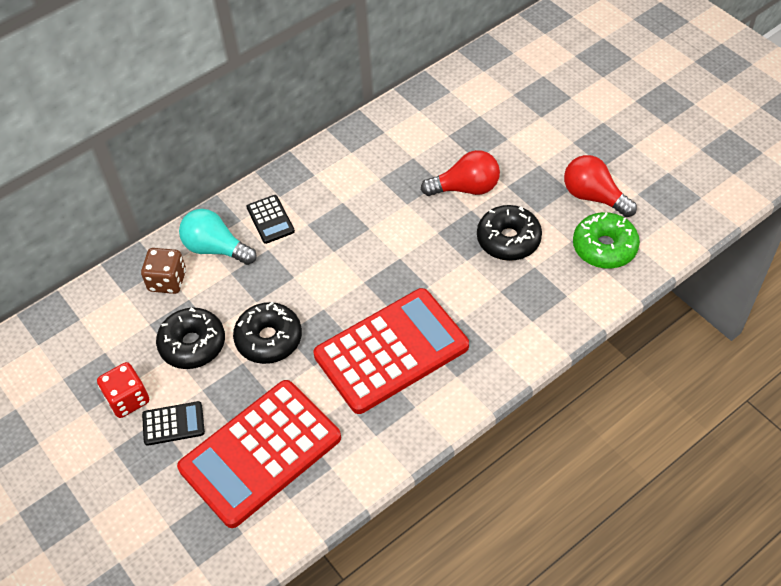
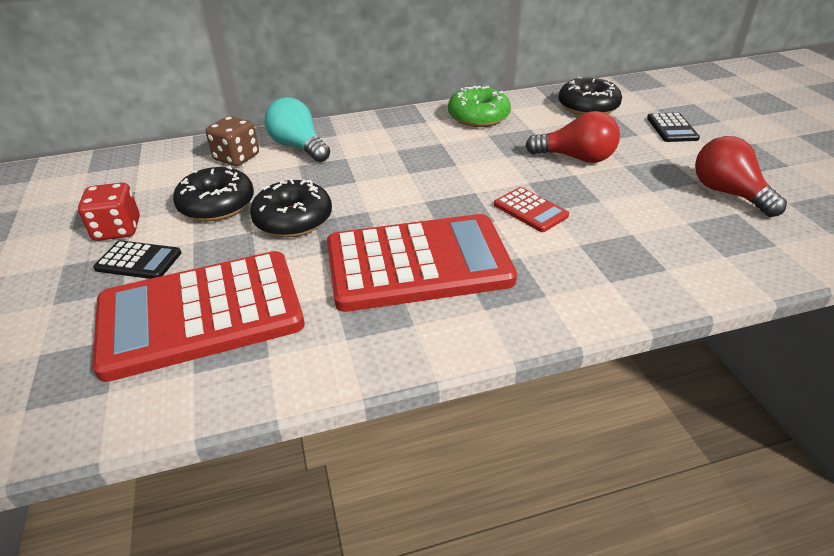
camera: 20 degrees right, 15 degrees down
black calculator [246,195,295,244] -> black calculator moved to [647,112,700,142]
black donut [477,205,542,261] -> black donut moved to [559,77,622,116]
green donut [573,212,640,269] -> green donut moved to [448,86,511,127]
none -> red calculator [494,187,569,232]

